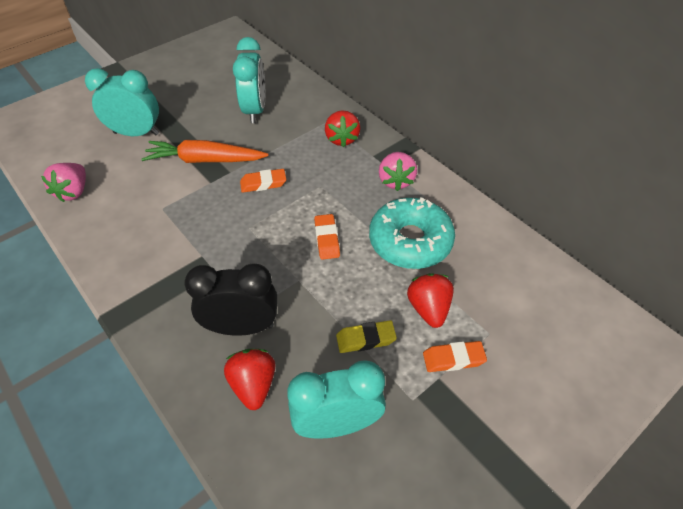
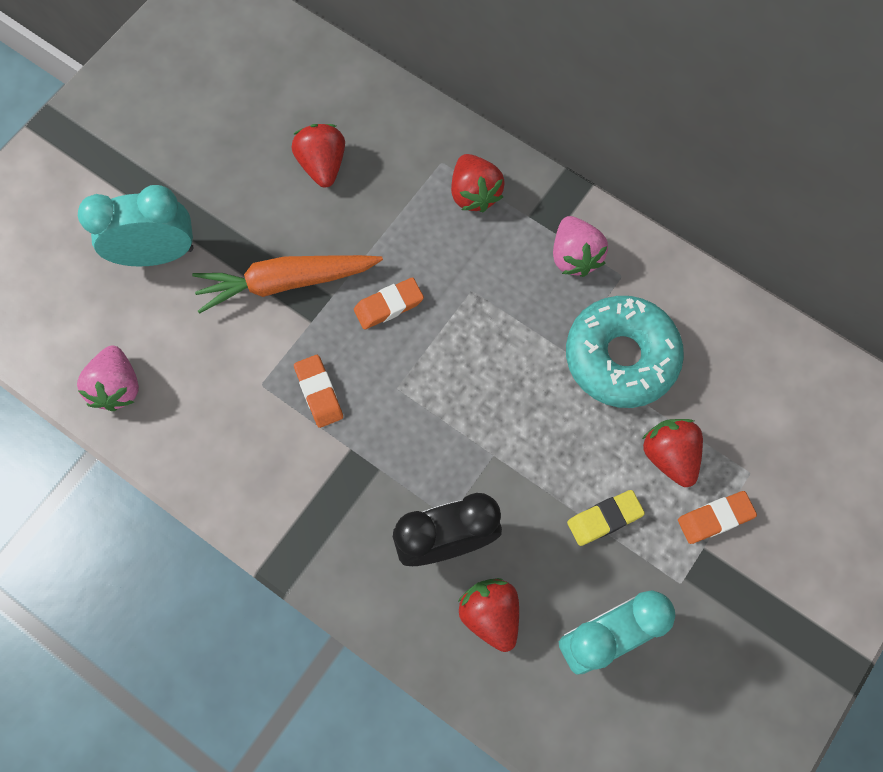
camera: 15 degrees left, 20 degrees up
turquoise clock [233,37,265,123] -> red strawberry [292,124,345,188]
orange eraser [314,214,340,260] -> orange eraser moved to [294,355,343,428]

